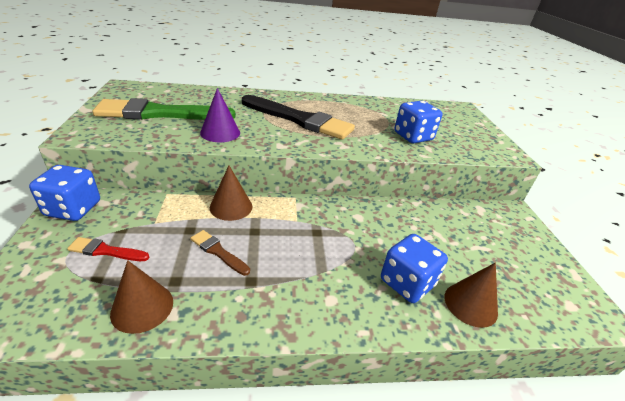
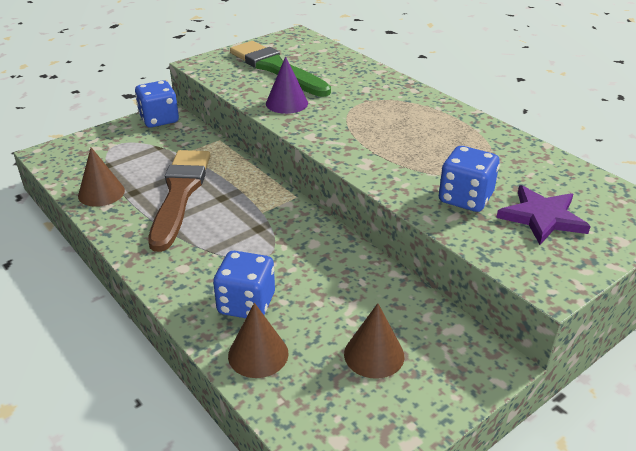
camera: 60 degrees right, 0 degrees up
red brush [67,237,150,261] -> none
brown brush [191,230,250,276] -> brown brush [149,150,211,252], size x2.27
brown cone [210,166,252,221] -> brown cone moved to [344,303,405,379]
black brush [242,95,355,140] -> none
none -> purple star [496,185,591,245]

